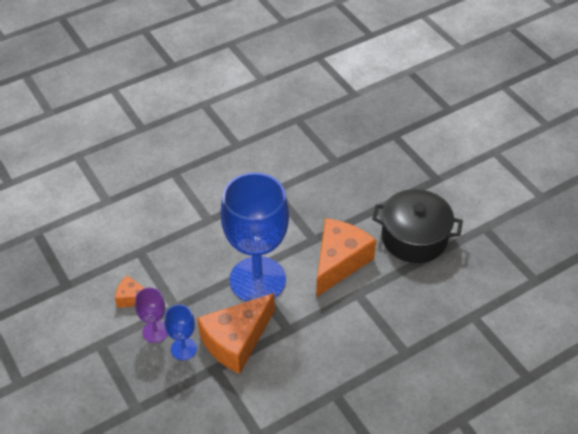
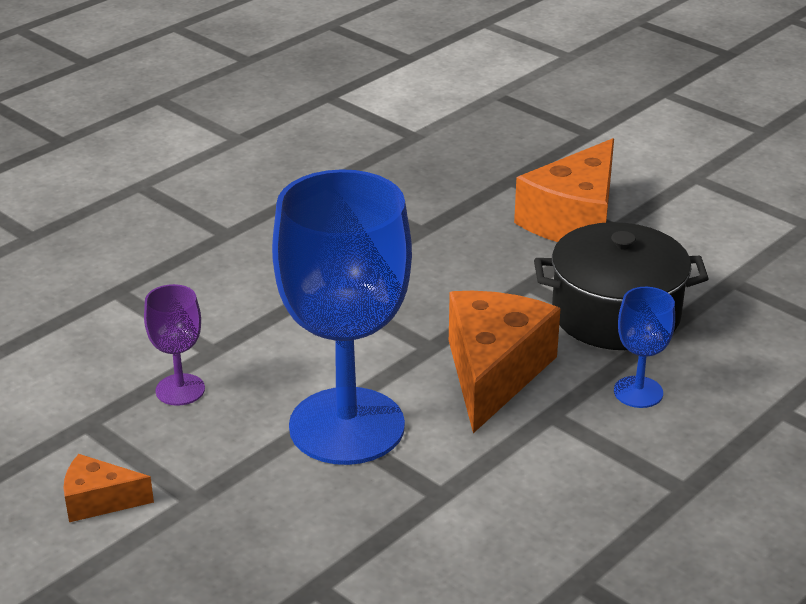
camera: 15 degrees left, 15 degrees down
purple goblet [135,287,168,343] -> purple goblet moved to [144,284,205,406]
blue goblet [164,305,197,360] -> blue goblet moved to [614,287,675,408]
orange cheese [197,293,275,374] -> orange cheese moved to [514,138,614,242]

